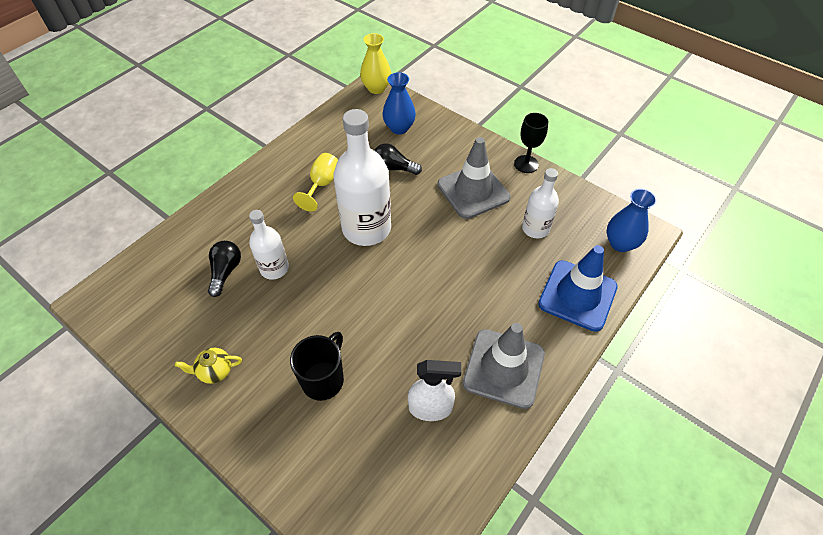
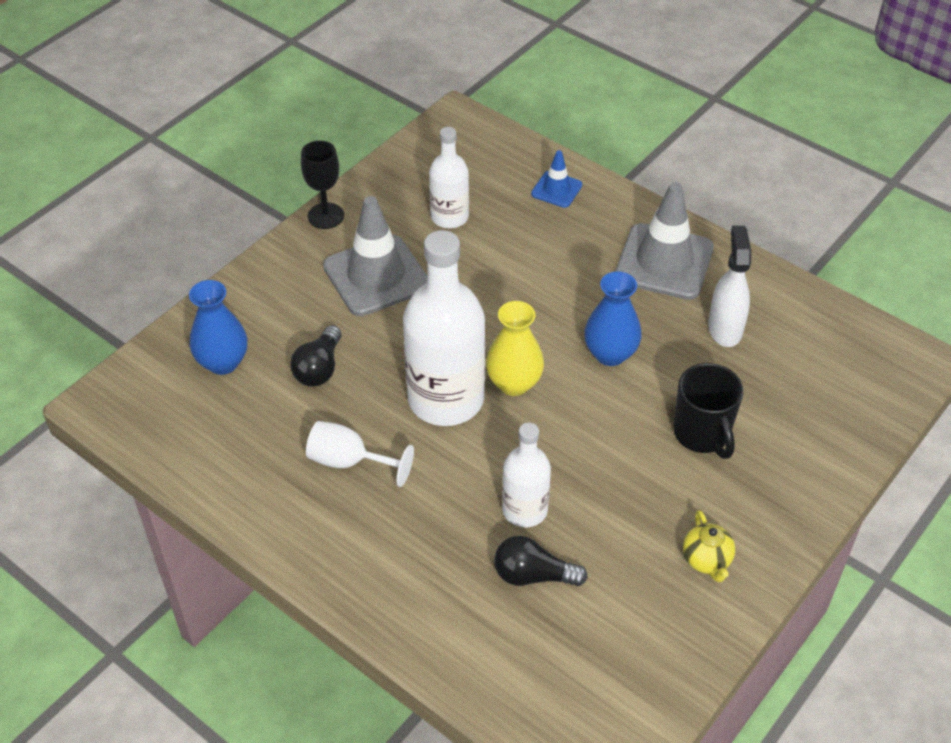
camera: 90 degrees left, 5 degrees down
black mug [290,332,344,401] -> black mug turned 135 degrees counterclockwise [674,363,744,459]
yellow goblet [293,153,338,212] -> white goblet [306,421,414,487]
yellow vase [360,33,391,94] -> yellow vase moved to [486,301,544,396]
blue traffic cone [538,245,618,332] -> blue traffic cone [531,150,582,208], size x0.51
blue vase [607,189,657,252] -> blue vase moved to [584,271,642,366]

